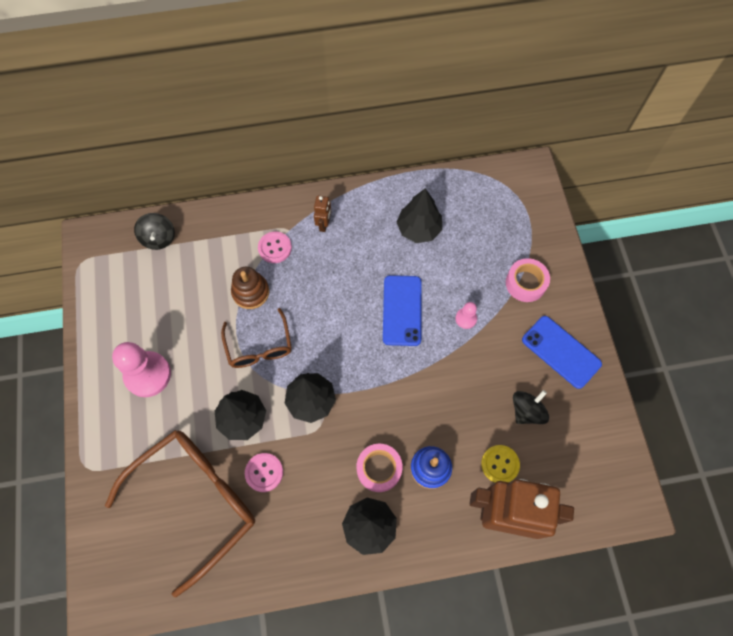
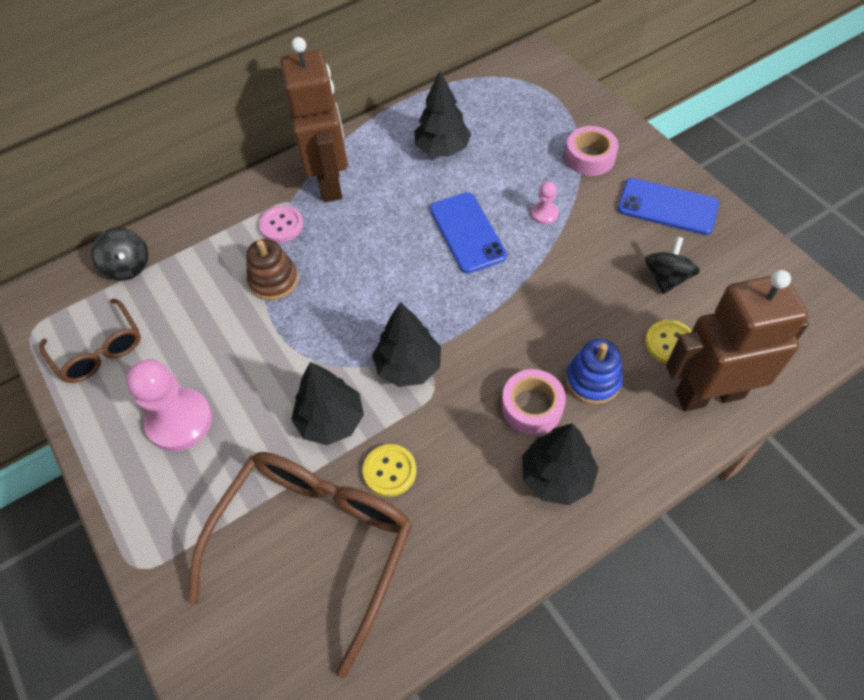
camera: 20 degrees left, 10 degrees down
brown glasses [221,308,292,368] -> brown glasses moved to [39,299,141,383]
pink button [245,453,283,492] -> yellow button [363,444,417,497]
brown robot [314,196,331,232] -> brown robot [280,37,348,202], size x2.48

